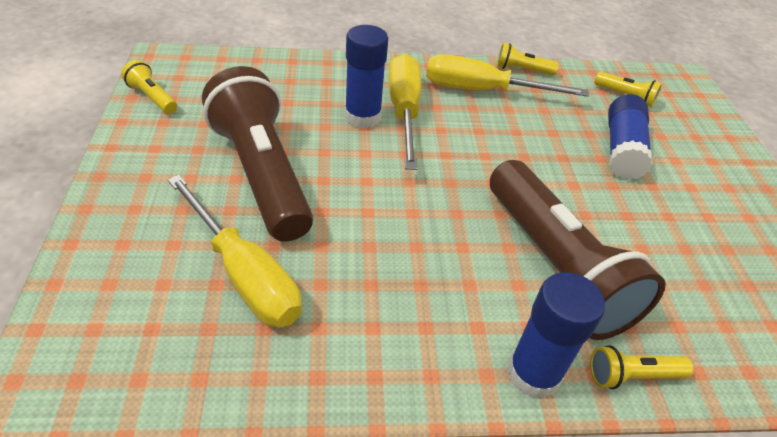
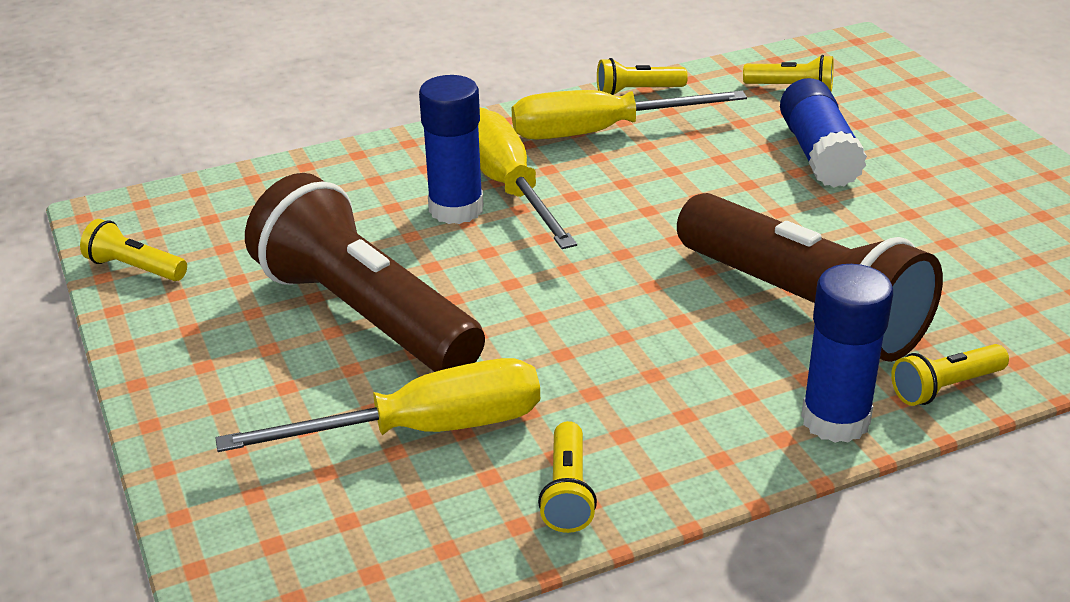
camera: 15 degrees left, 10 degrees down
yellow screwdriver [167,175,302,328] -> yellow screwdriver turned 45 degrees counterclockwise [216,358,540,452]
none -> yellow flashlight [538,421,597,533]

